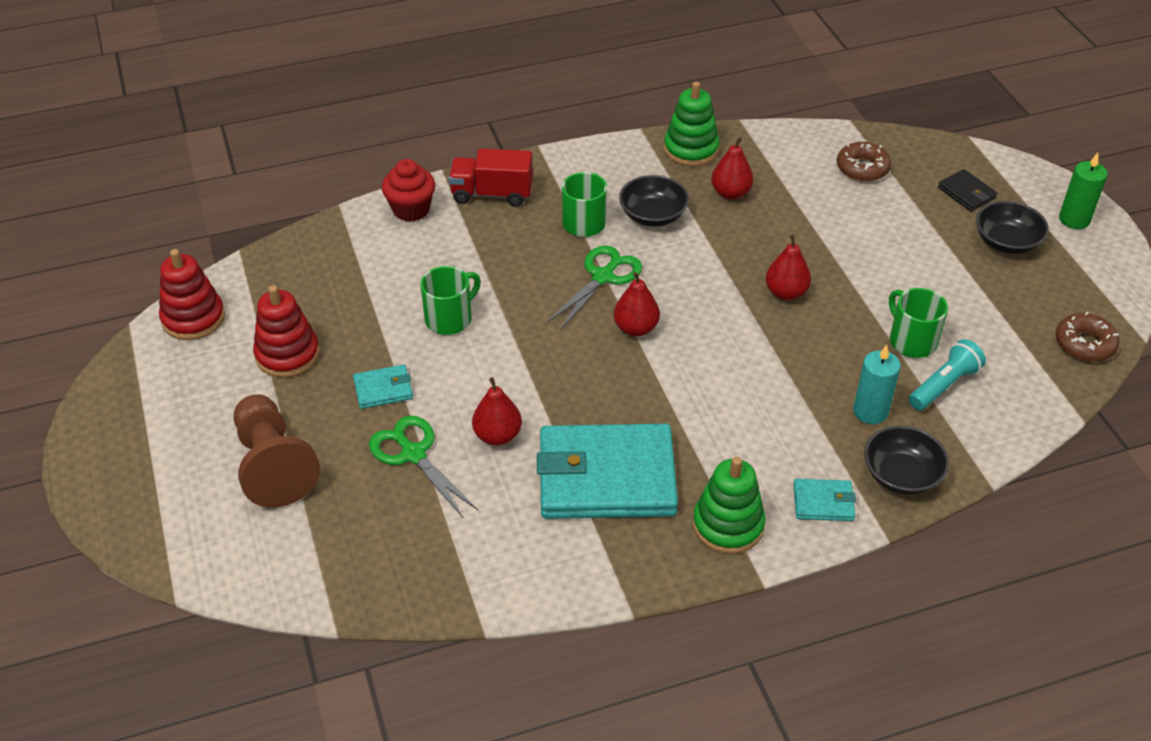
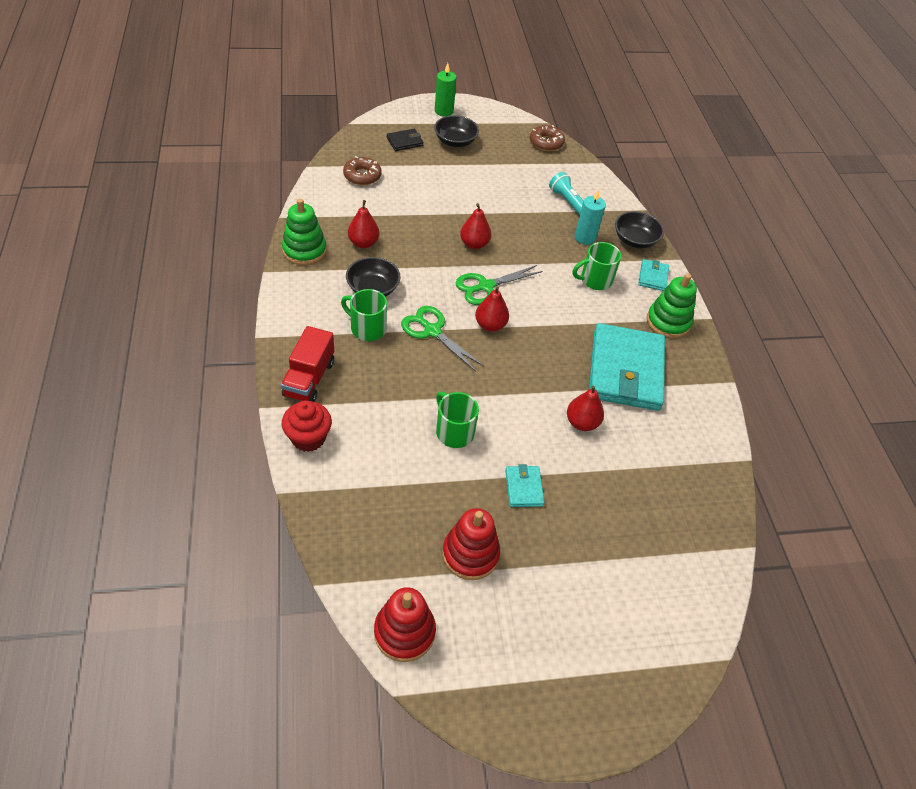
camera: 85 degrees left, 5 degrees up
brown pawn [234,394,320,508] -> none
green scissors [369,416,478,517] -> green scissors moved to [455,265,543,305]
green mug [889,288,948,358] -> green mug moved to [573,242,621,290]

